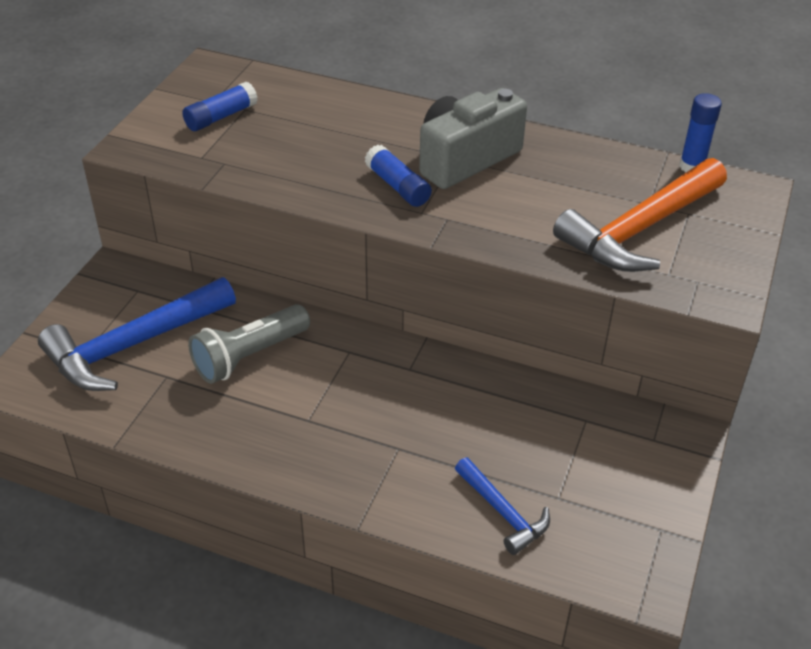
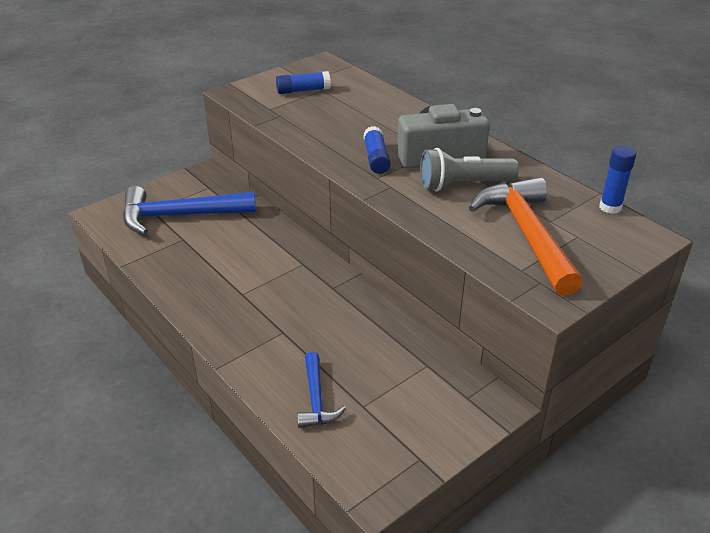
camera: 30 degrees right, 5 degrees down
grey flashlight [188,304,310,384] -> grey flashlight moved to [420,148,519,191]
orange hammer [553,158,727,272] -> orange hammer turned 90 degrees clockwise [469,177,583,296]

